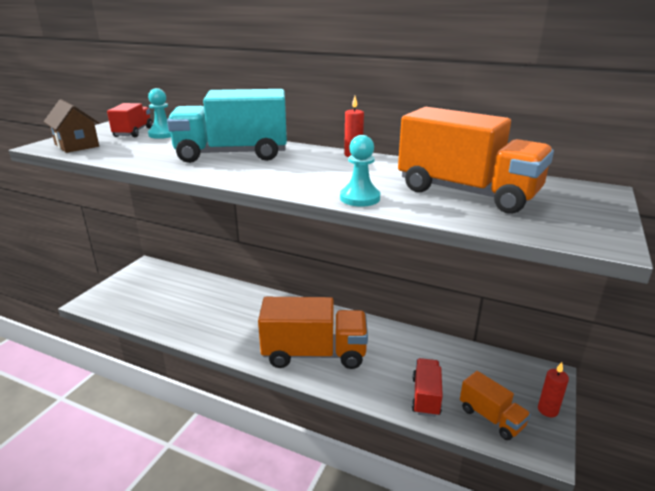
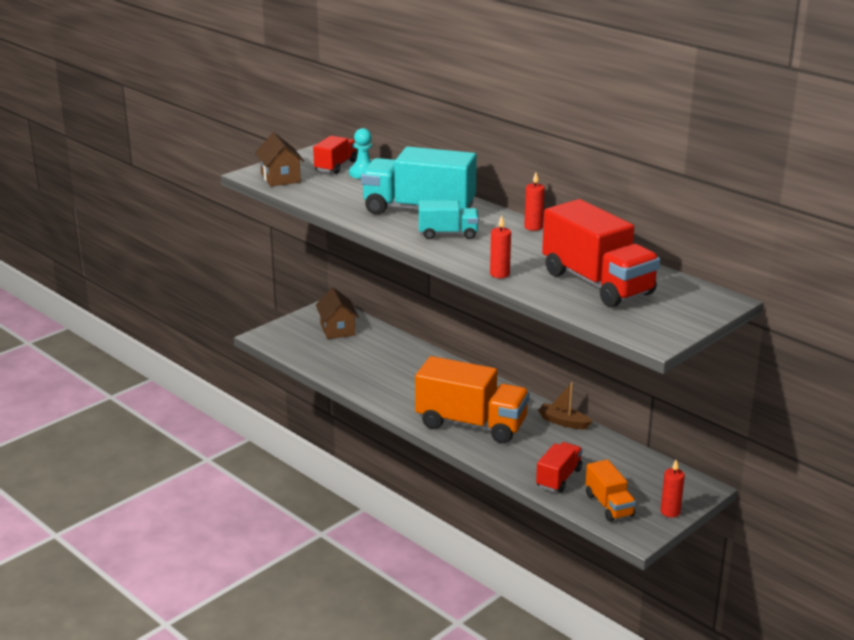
camera: 20 degrees right, 0 degrees up
turquoise pawn [340,135,380,207] -> red candle [490,215,511,278]
orange truck [398,107,554,214] -> red truck [542,199,660,307]
none -> brown house [316,287,359,339]
none -> turquoise truck [419,200,479,239]
none -> brown boat [538,382,592,429]

